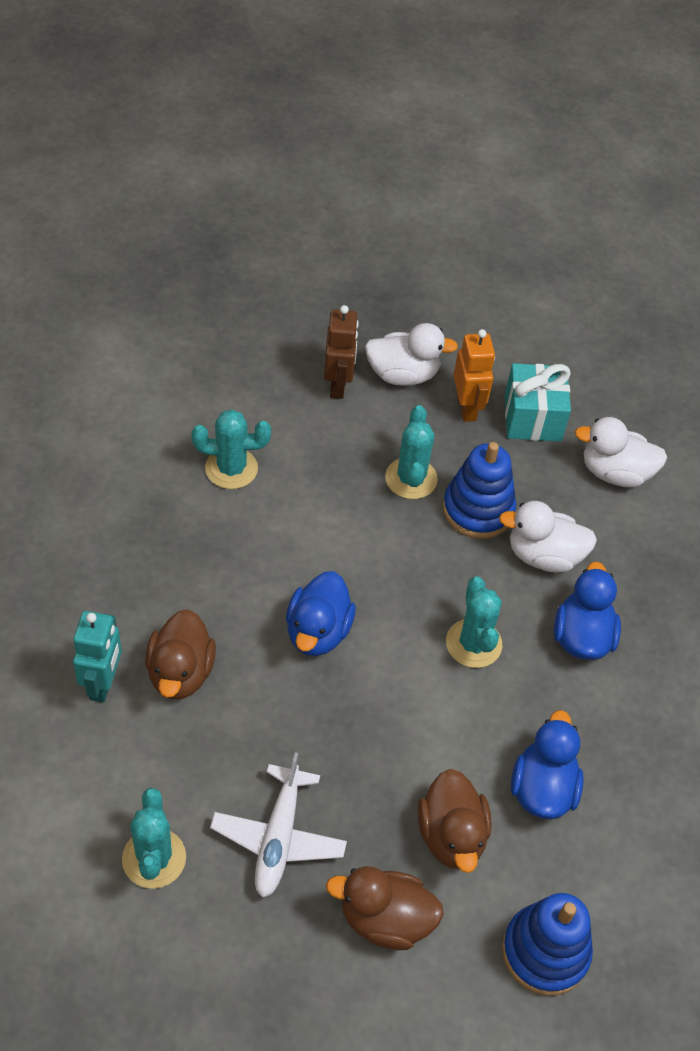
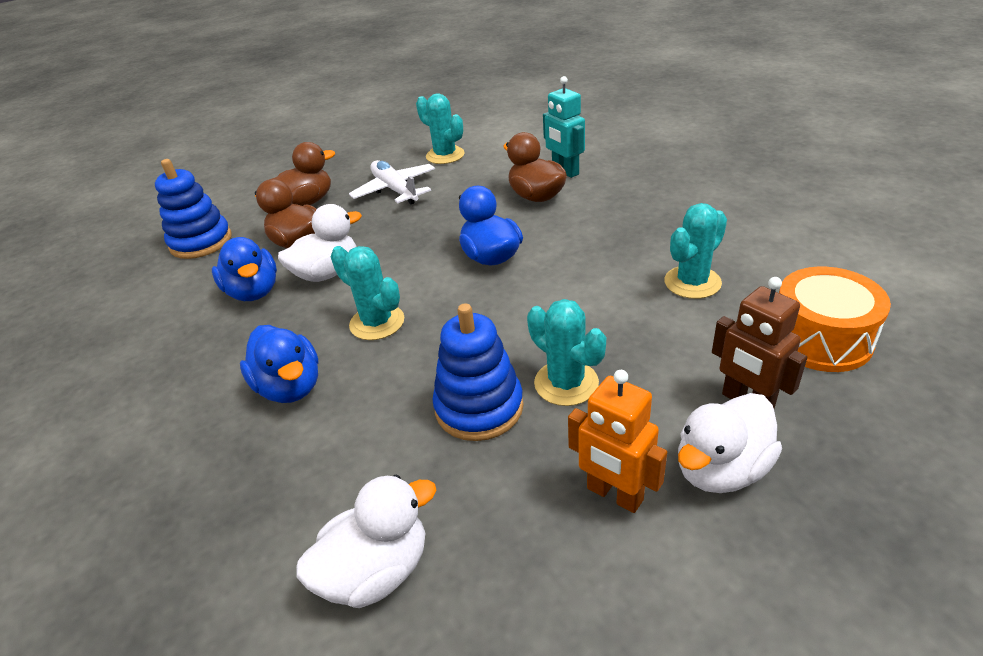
camera: 145 degrees right, 15 degrees down
white duck [499,501,597,573] -> white duck moved to [278,204,362,282]
turquoise gift [505,363,571,442] -> none
none -> orange drum [779,267,891,372]

